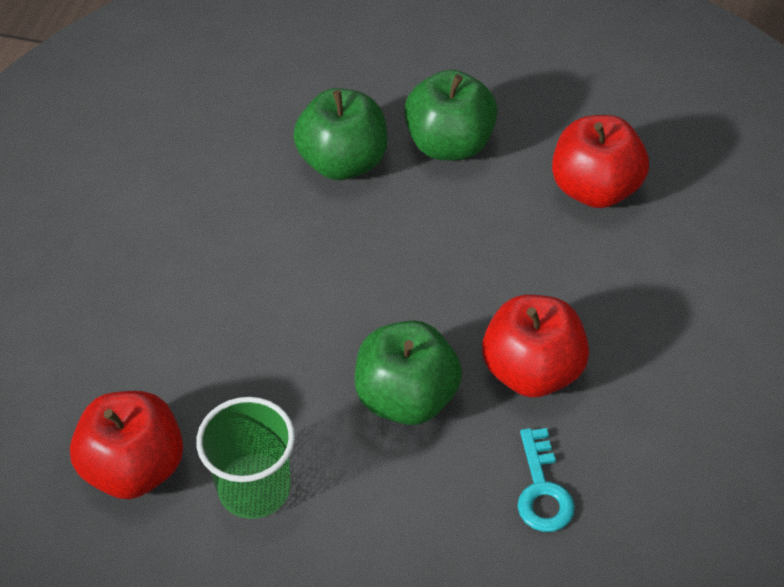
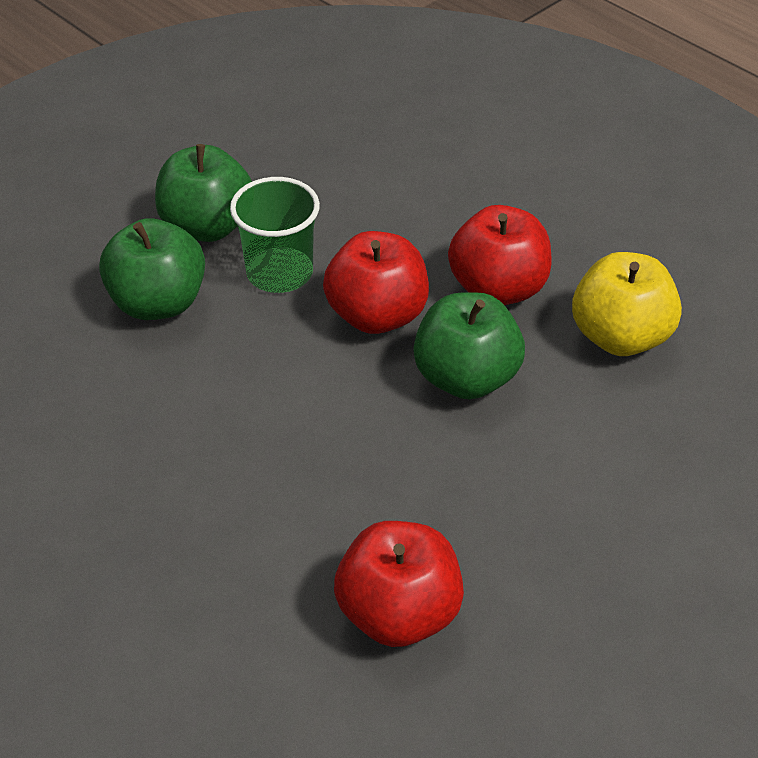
camera: 60 degrees left, 5 degrees down
green cup [196,397,295,519] -> green cup moved to [230,177,320,293]
turquoise key [518,428,575,532] -> yellow apple [572,252,682,356]
red apple [552,115,649,208] -> red apple moved to [323,231,429,334]

